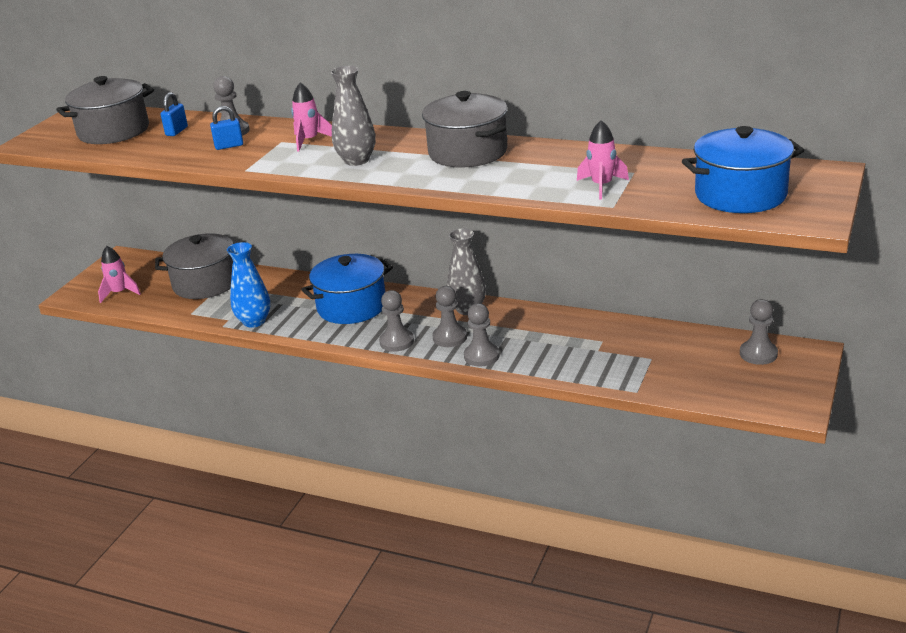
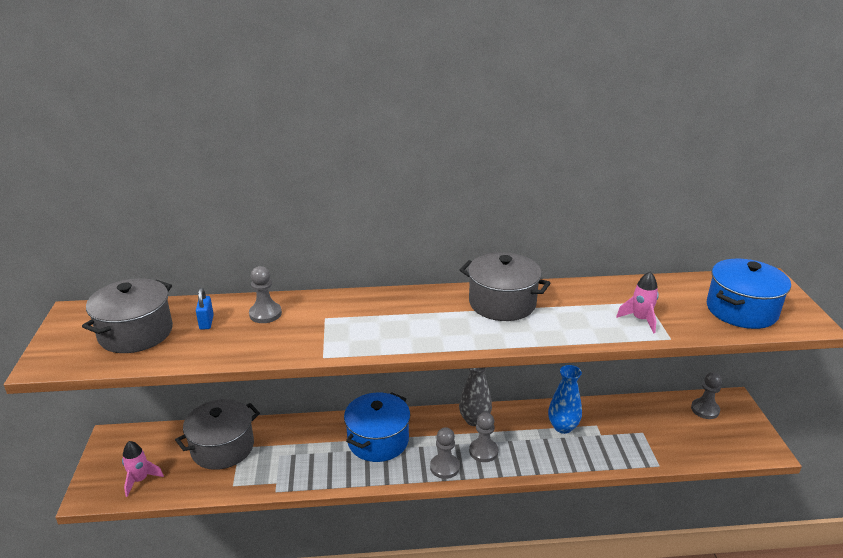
camera: 30 degrees left, 0 degrees up
blue padlock [210,106,243,150] -> none
blue vase [227,242,270,328] -> blue vase moved to [548,365,582,434]
pink rocket [291,82,332,152] -> none
grey vase [331,66,376,166] -> none
grey pawn [464,303,499,366] -> none

